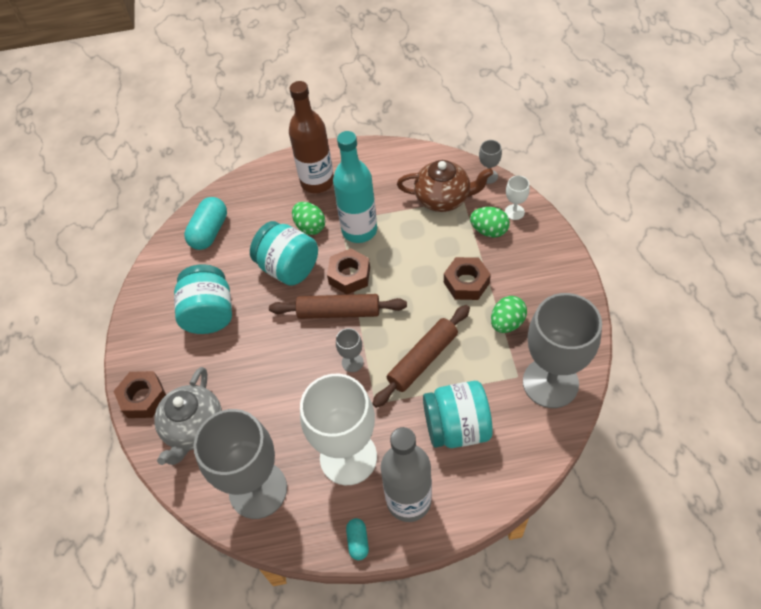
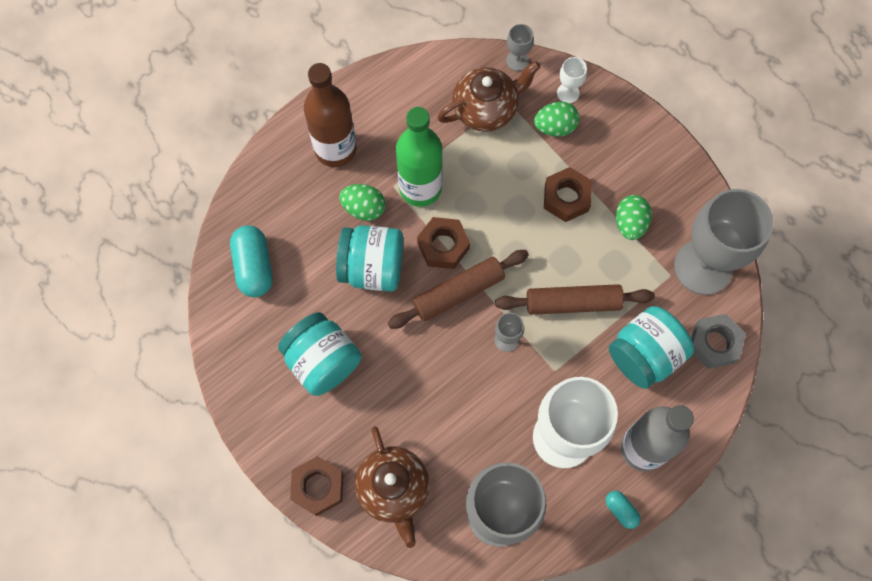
camera: 35 degrees left, 15 degrees up
grey teapot [154,367,222,465] -> brown teapot [355,426,430,548]
turquoise bottle [333,131,377,243] -> green bottle [396,107,443,207]
brown rolling pin [372,305,470,408] -> brown rolling pin turned 75 degrees clockwise [495,284,655,315]
none -> grey nut [691,314,746,369]

